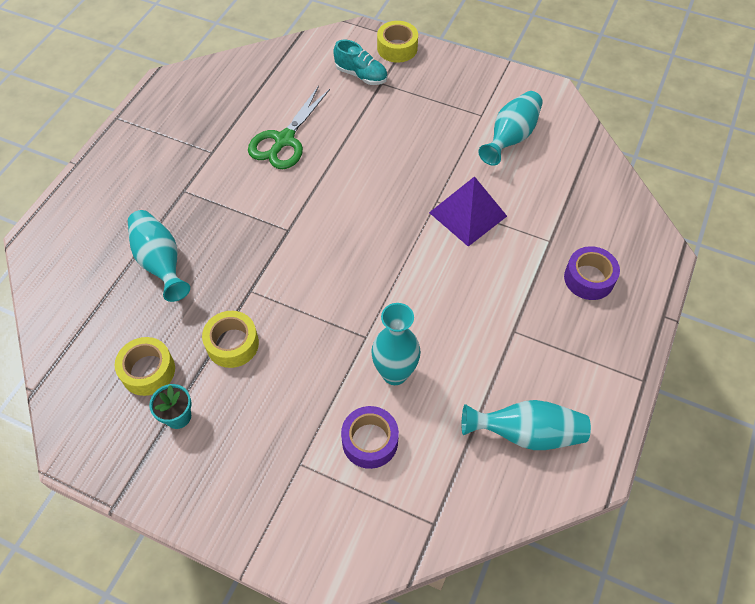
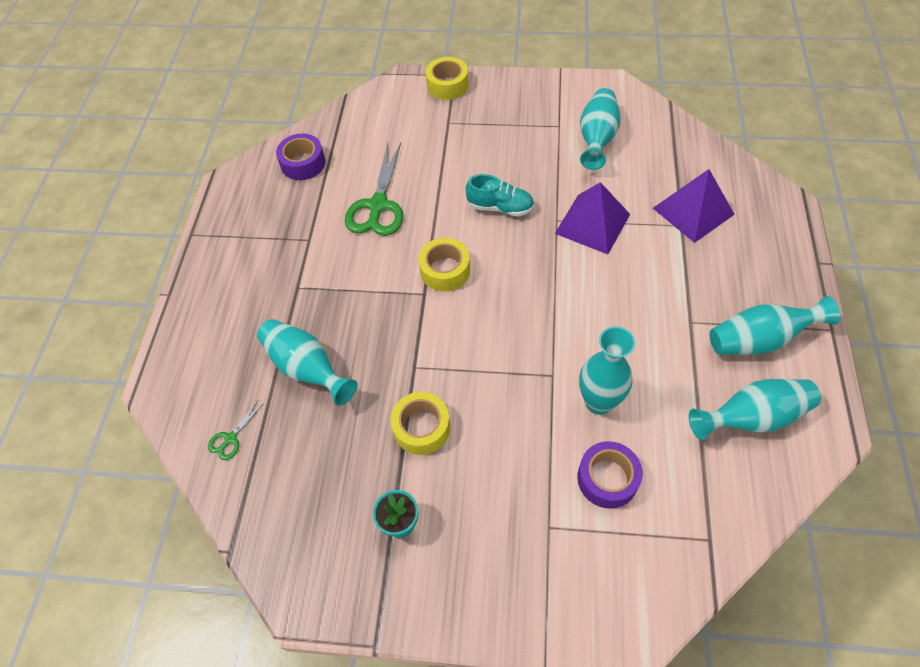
camera: 15 degrees left, 0 degrees up
yellow tape [115,337,175,396] -> yellow tape moved to [418,238,470,291]
turquoise shoe [333,40,388,85] -> turquoise shoe moved to [466,174,534,217]
purple tape [564,246,620,300] -> purple tape moved to [276,134,325,180]
none -> green scissors [208,400,264,460]
none -> purple pyramid [653,169,735,243]
none -> turquoise vase [709,296,840,355]

